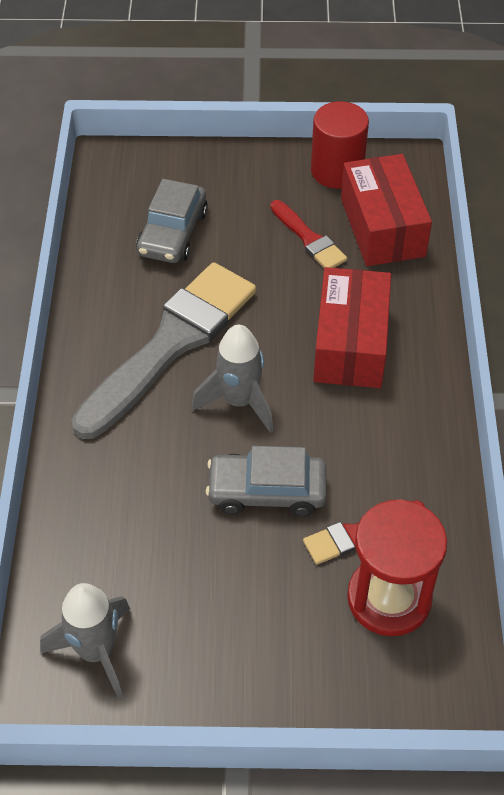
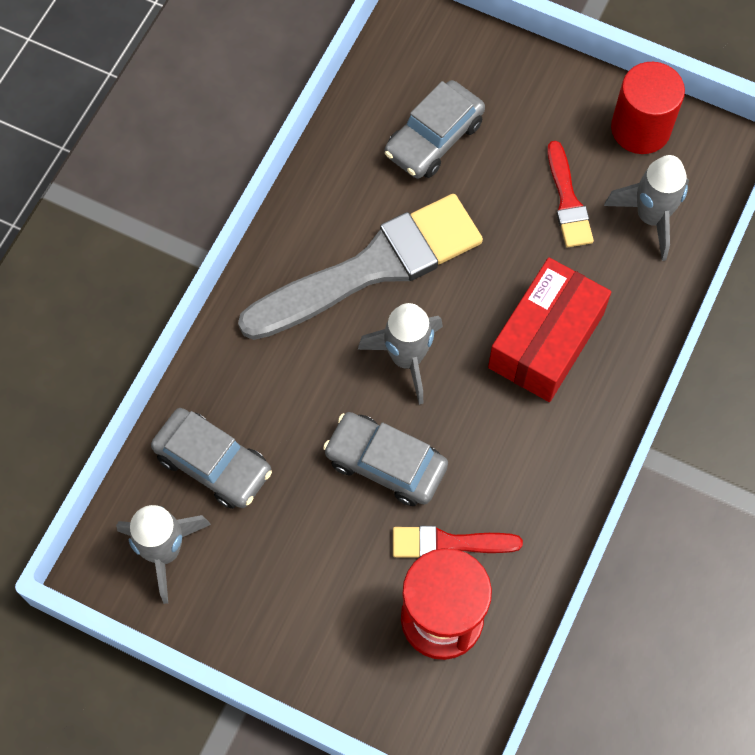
camera: 25 degrees right, 15 degrees up
red box [341,154,432,266] -> grey rocket [604,155,689,261]
none -> grey car [151,408,272,509]

